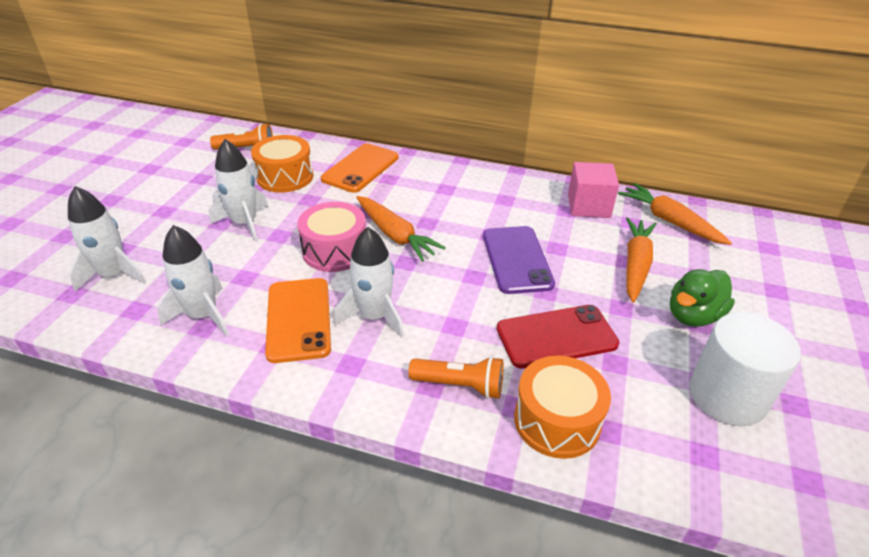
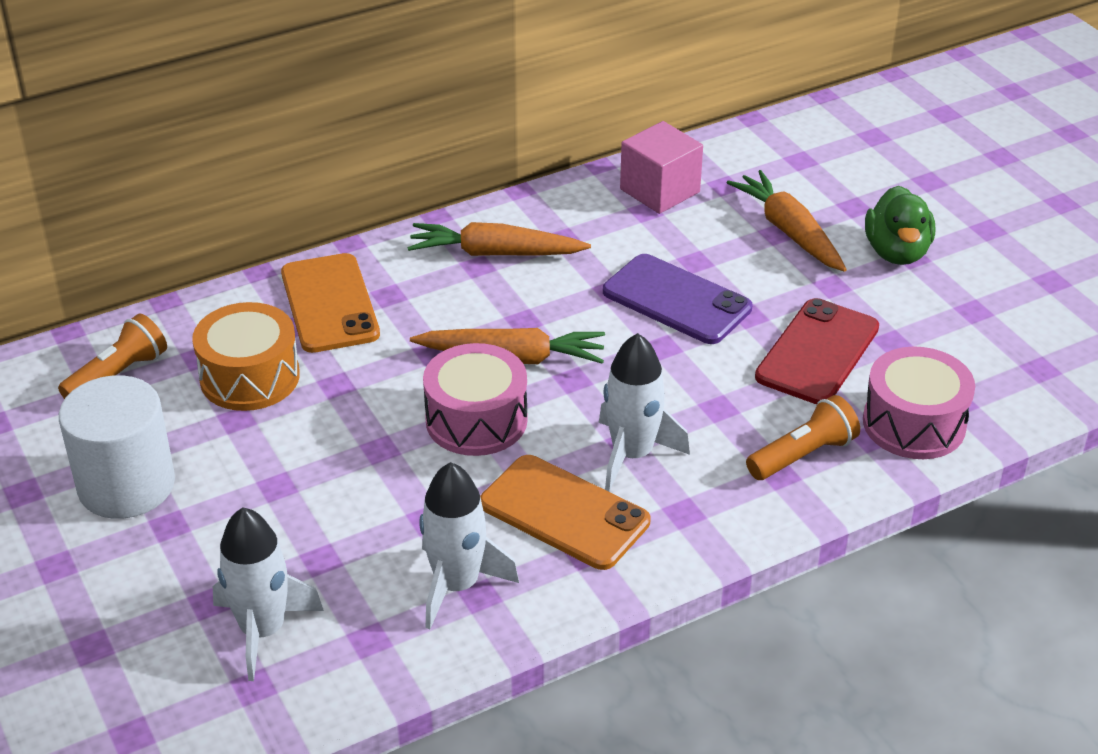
camera: 45 degrees left, 0 degrees up
white rocket [209,139,268,242] -> none
orange drum [514,356,611,459] -> pink drum [863,346,975,459]
orange carrot [618,183,732,245] -> orange carrot moved to [407,222,591,256]
white cylinder [689,312,801,426] -> white cylinder moved to [59,375,175,519]

